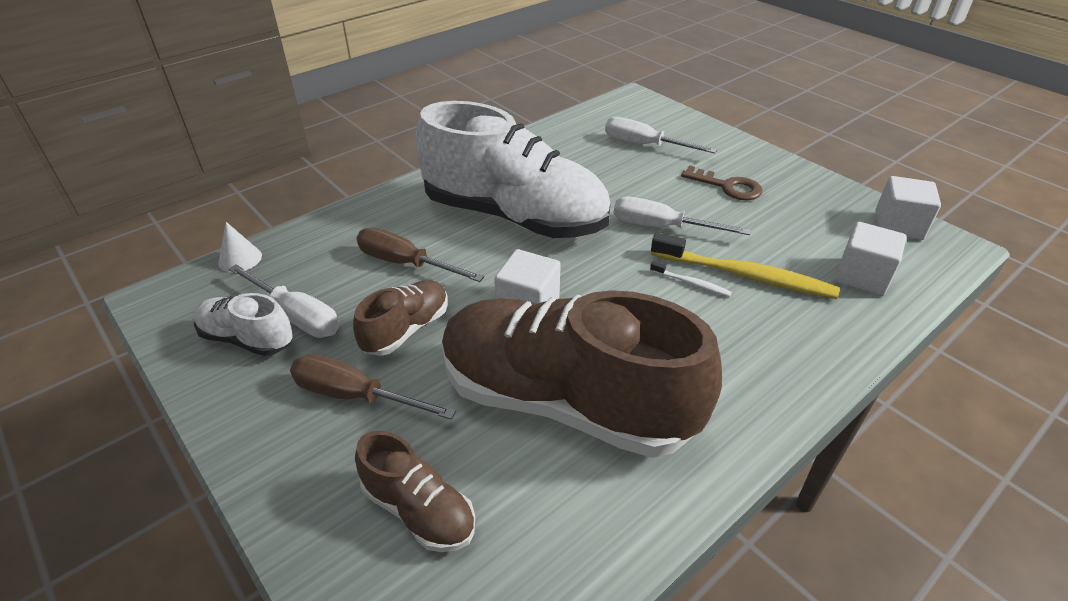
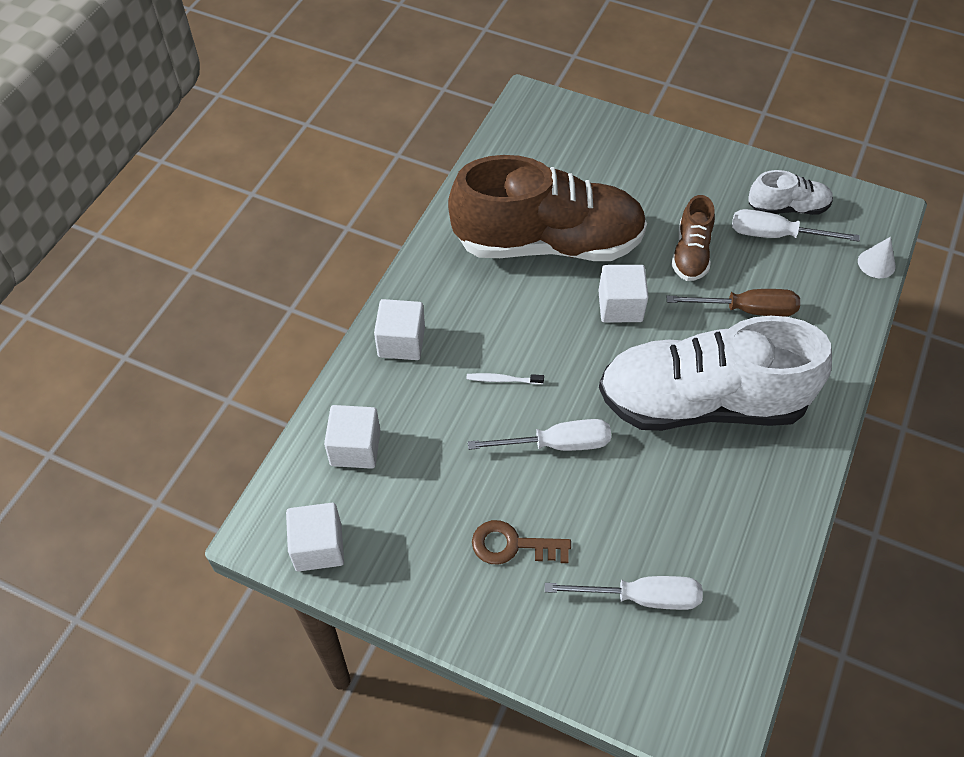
camera: 155 degrees right, 15 degrees up
brown screwdriver [290,354,456,420] -> none
brown shoe [355,431,475,552] -> none
yellow toothbrush [651,232,840,299] -> none
none -> white cube [374,299,425,360]

